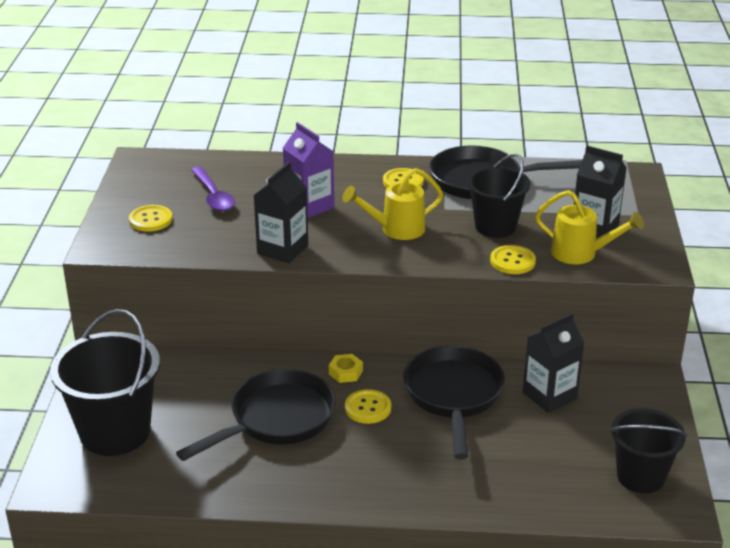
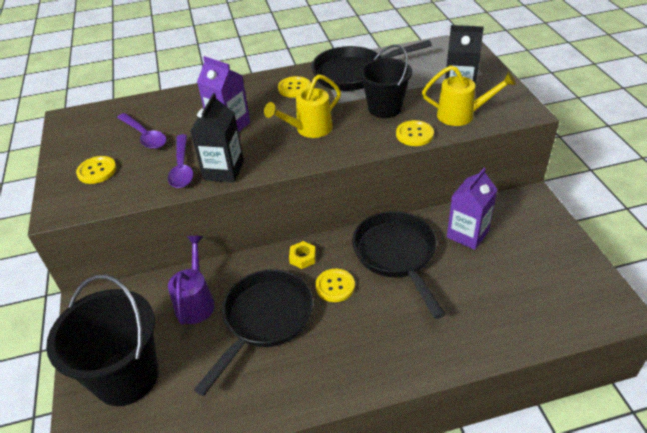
camera: 15 degrees left, 10 degrees up
black carton [523,313,584,413] -> purple carton [447,168,498,250]
black bucket [610,408,687,494] -> none
none -> purple spoon [168,134,193,188]
none -> purple watering can [168,236,215,325]

